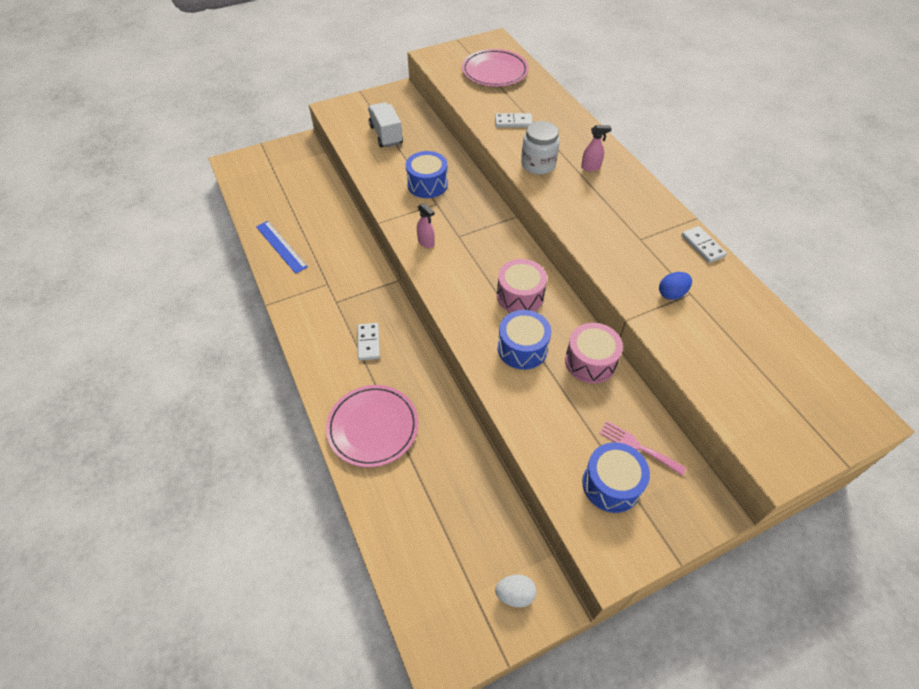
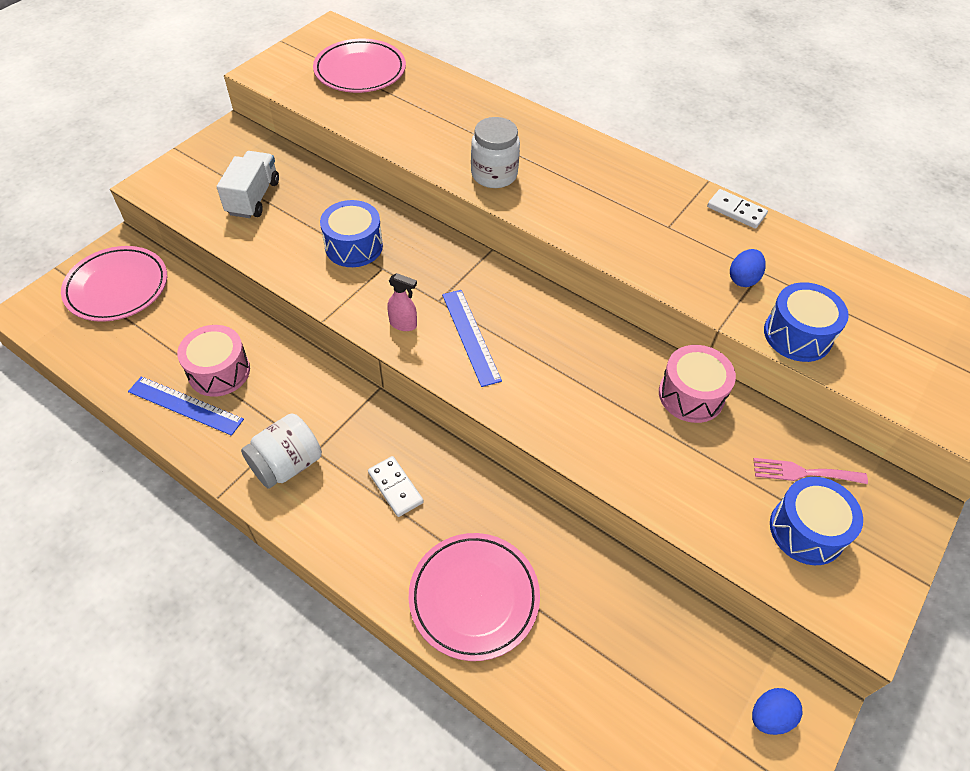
camera: 30 degrees left, 0 degrees up
white truck [368,102,403,147] -> white truck turned 60 degrees clockwise [217,151,279,218]
white domino [495,113,533,128] -> none
white egg [495,575,536,608] -> blue egg [752,688,802,735]
pink drum [497,259,547,312] -> pink drum moved to [177,325,250,397]
blue drum [498,310,551,370] -> blue drum moved to [764,282,849,362]
pink spray bottle [581,125,612,171] -> none
none -> pink plate [61,246,167,322]
none -> white jar [241,413,322,489]
none -> blue ruler [442,290,502,387]

